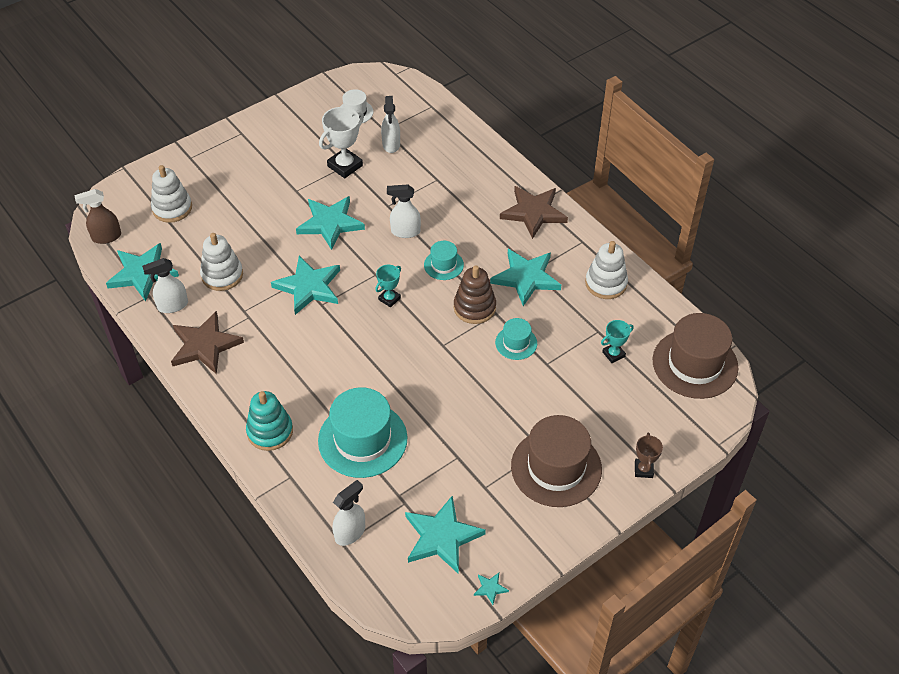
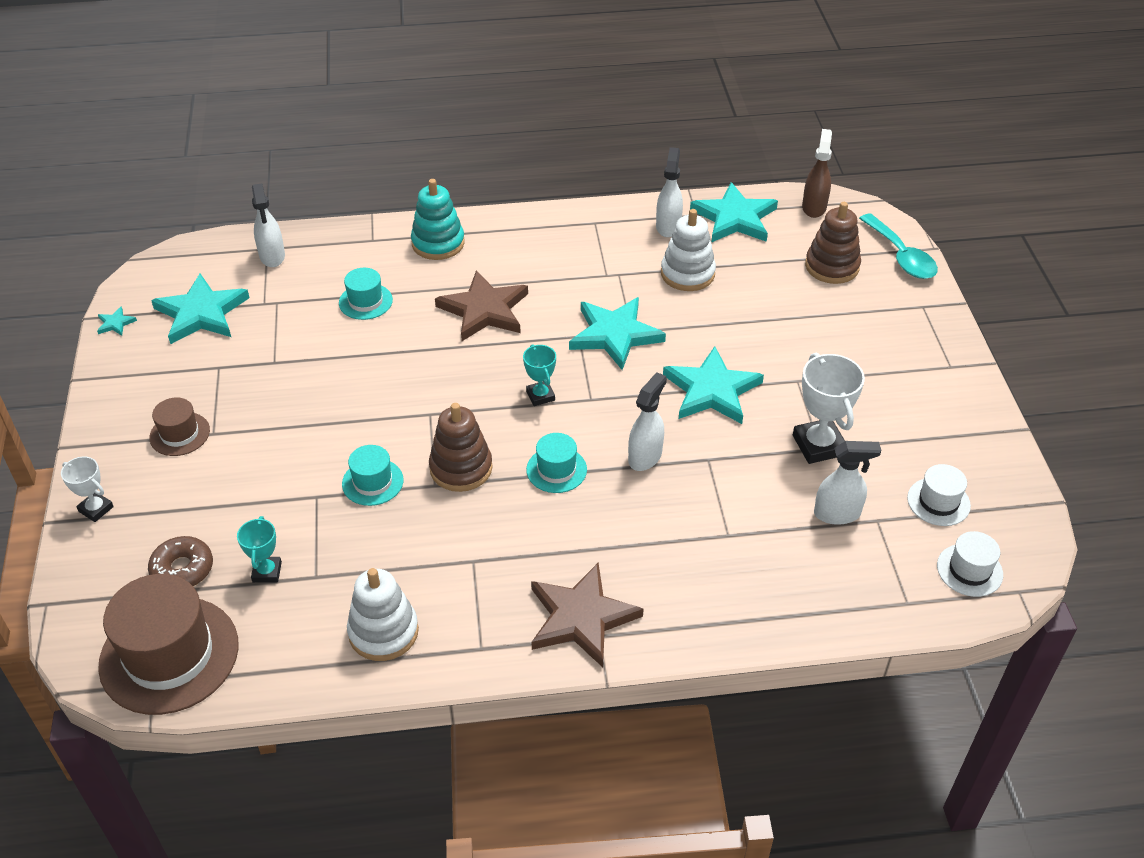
camera: 120 degrees right, 5 degrees down
white stacking toy [151,165,192,223] -> brown stacking toy [805,202,861,284]
brown star [171,311,244,374] -> brown star moved to [435,270,528,341]
turquoise hat [318,387,408,478] -> turquoise hat [339,268,393,320], size x0.50
white spray bottle [381,96,400,153] -> white spray bottle turned 150 degrees clockwise [814,441,881,525]
turquoise star [490,249,561,306] -> none
brown hat [511,415,602,507] -> brown hat [149,398,210,456], size x0.50
brown trophy [635,433,663,478] -> white trophy [61,456,114,522]
none -> brown donut [148,536,213,586]
none -> turquoise spoon [859,213,938,279]
none -> white hat [937,531,1003,597]

